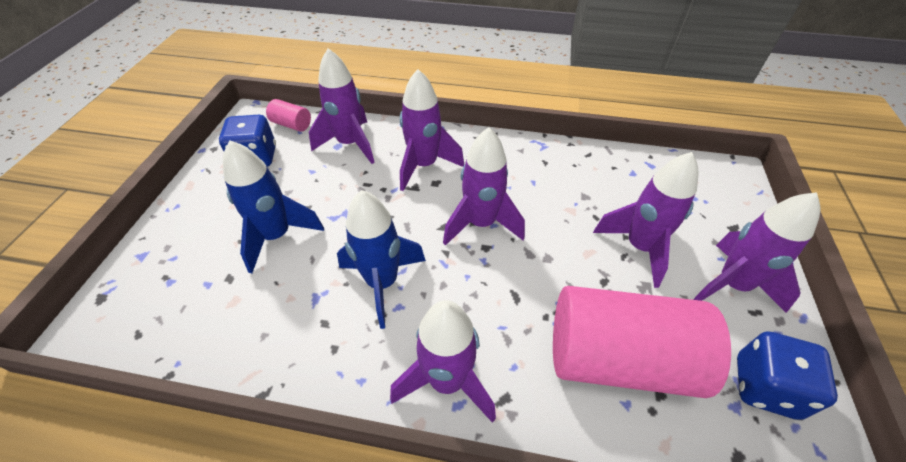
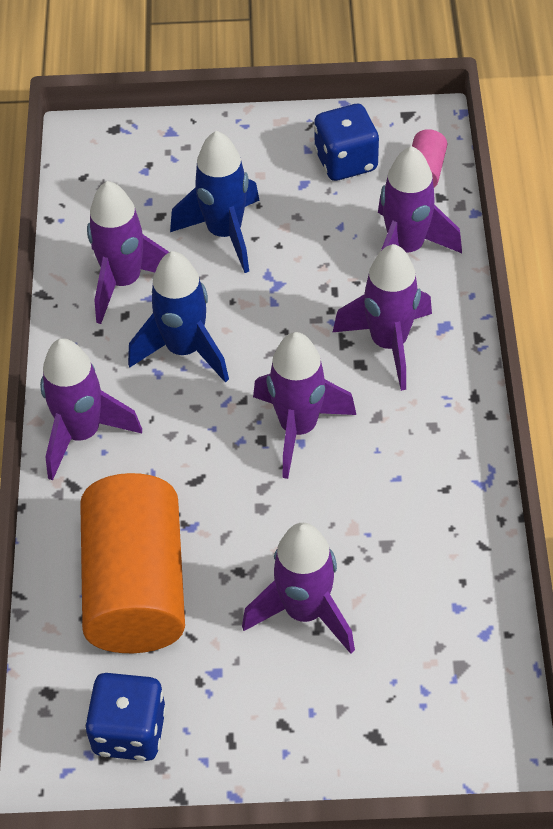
camera: 80 degrees right, 5 degrees up
pink cylinder [553,286,731,398] -> orange cylinder [80,473,185,653]
purple rocket [693,192,821,313] -> purple rocket moved to [87,181,169,324]

